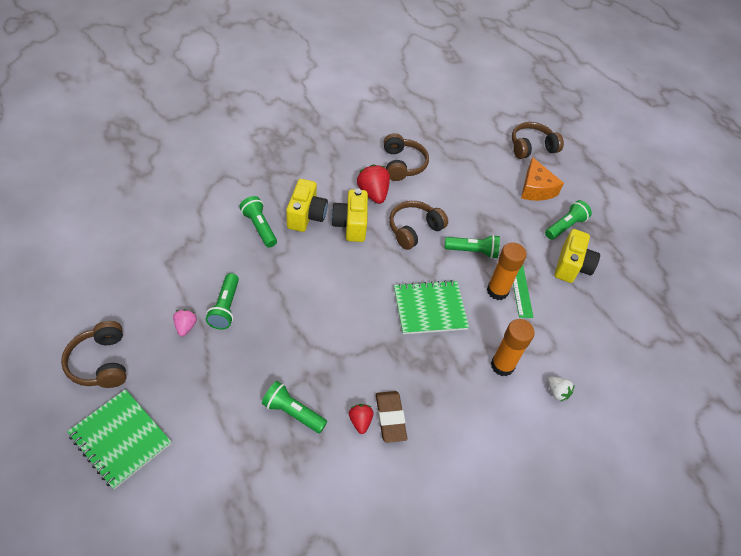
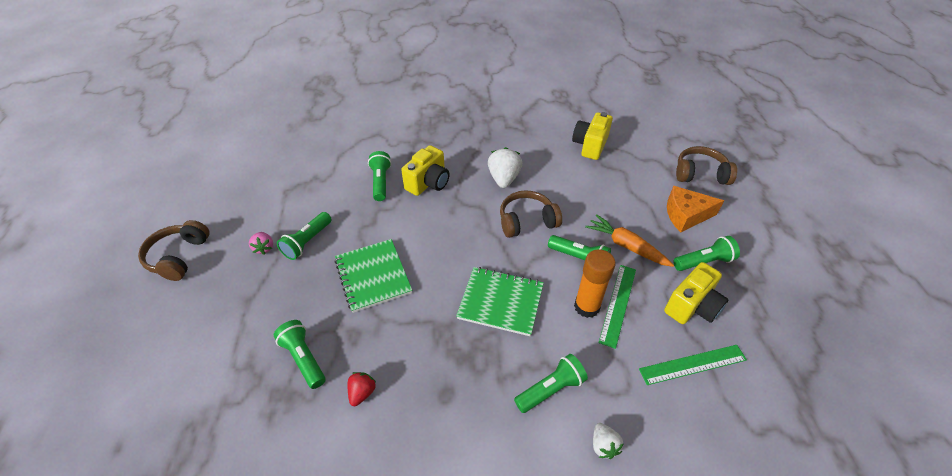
camera: 30 degrees right, 5 degrees down
green notebook [67,389,171,489] -> green notebook moved to [335,239,412,313]
pink strawberry [173,309,197,336] -> pink strawberry turned 135 degrees clockwise [249,232,273,255]
yellow camera [331,189,368,242] -> yellow camera moved to [572,112,613,160]
red strawberry [357,164,390,204] -> white strawberry [488,147,522,188]
brown eraser [376,391,407,443] -> none
brown headphones [384,133,429,181] -> none
orange glue stick [491,319,535,376] -> green flashlight [514,354,588,413]
orange cheese [521,157,564,201] -> orange cheese turned 75 degrees clockwise [667,186,724,232]
none -> orange carrot [585,214,674,267]
none -> green ruler [639,345,747,385]

